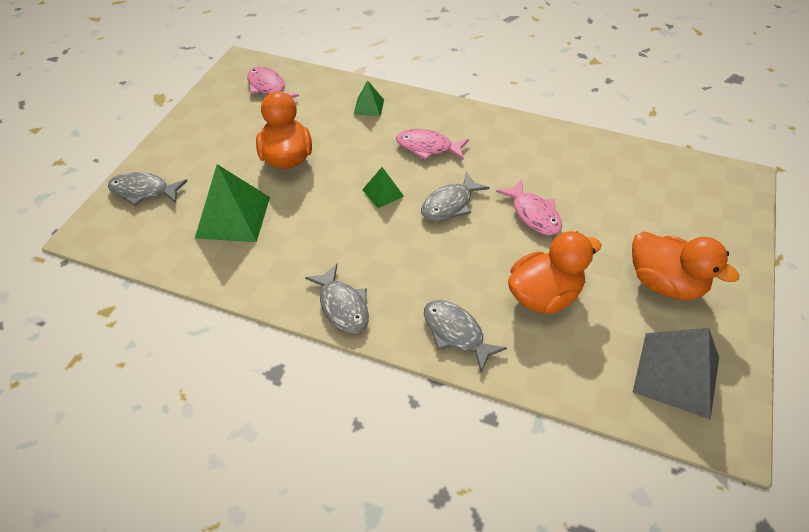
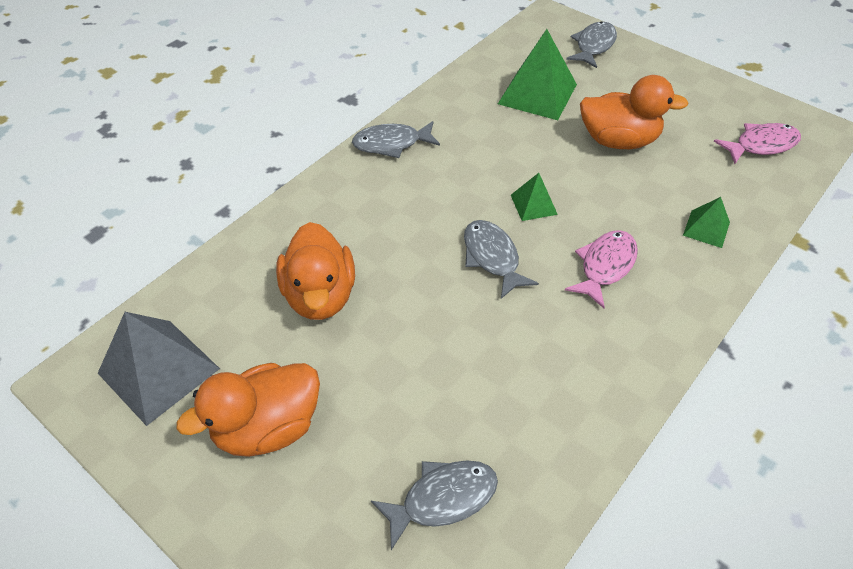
camera: 110 degrees right, 0 degrees up
grey fish [424,300,507,372] -> grey fish moved to [371,460,498,550]
pink fish [496,180,562,235] -> none

